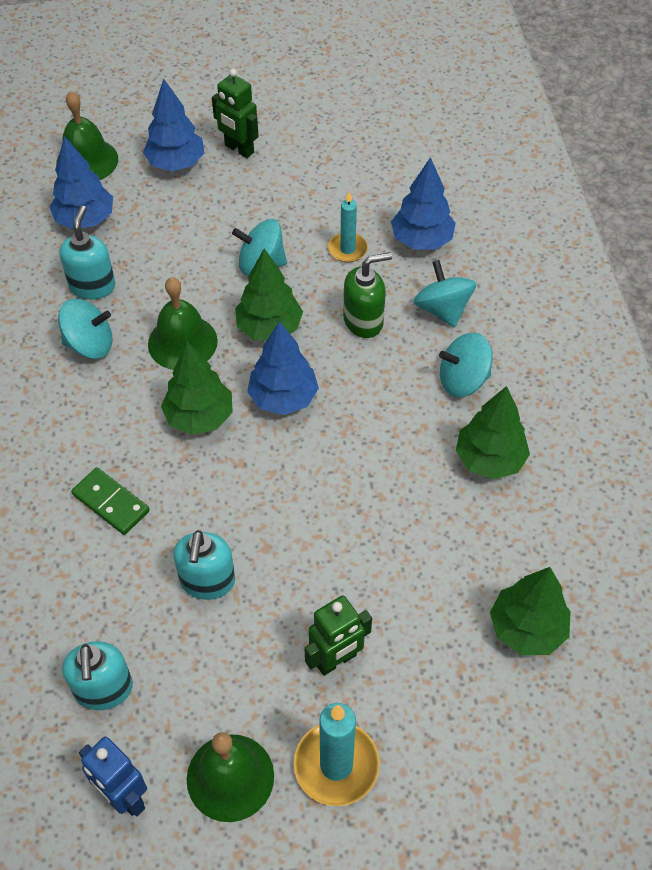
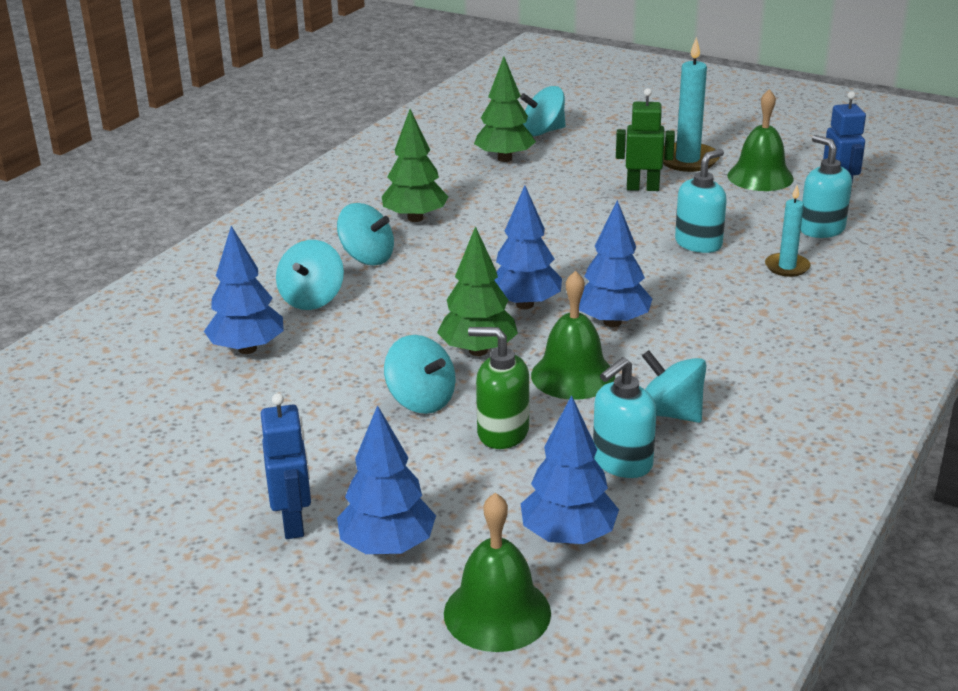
camera: 140 degrees left, 25 degrees down
turquoise soap dispenser [62,641,133,710] -> turquoise soap dispenser turned 60 degrees counterclockwise [801,135,852,238]
green domino [71,467,150,535] -> none
green tree [161,342,233,435] -> blue tree [579,200,652,327]
green robot [212,69,259,158] -> blue robot [261,393,311,539]
turquoise candle [328,192,368,262] -> turquoise candle moved to [765,185,810,277]
green soap dispenser [343,252,392,338] -> green soap dispenser moved to [468,327,529,449]
none -> turquoise spinning top [520,86,566,136]

